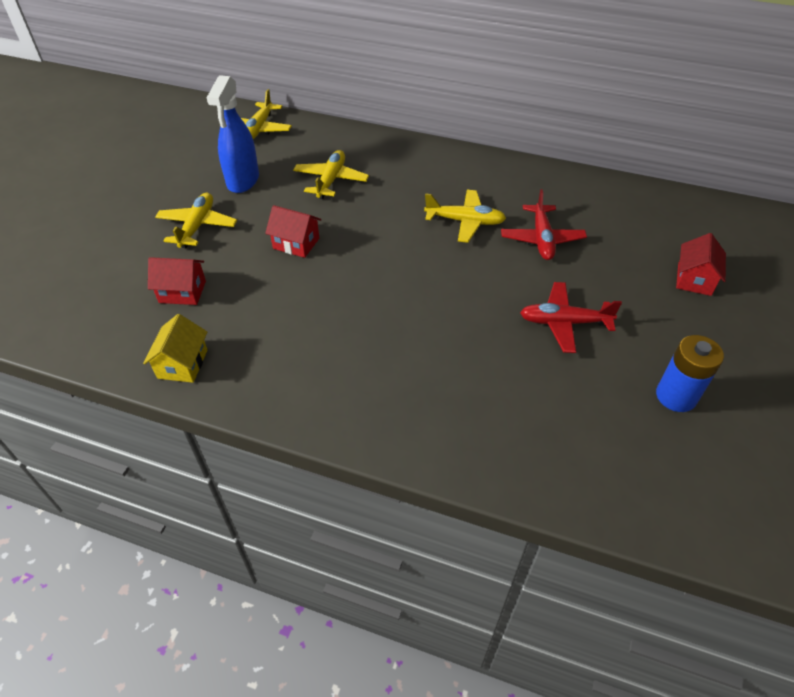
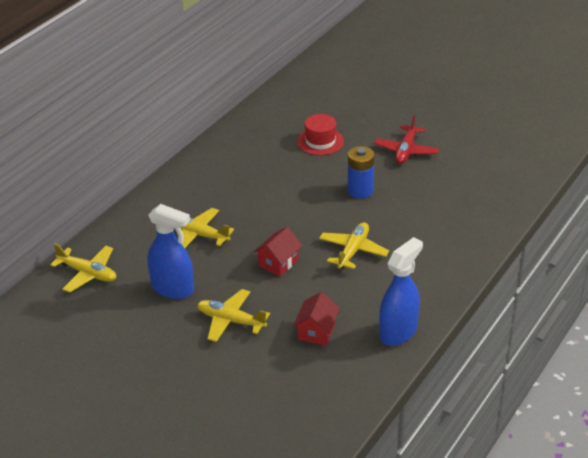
camera: 75 degrees left, 10 degrees down
yellow house [143,314,207,383] -> blue spray bottle [379,237,423,346]
yellow plane [424,190,506,243] -> yellow plane moved to [319,222,389,269]
red plane [501,189,587,260] -> red hat [297,114,344,155]
blue battery [656,335,724,412] -> blue battery moved to [348,146,375,199]
red house [676,233,726,296] -> none

